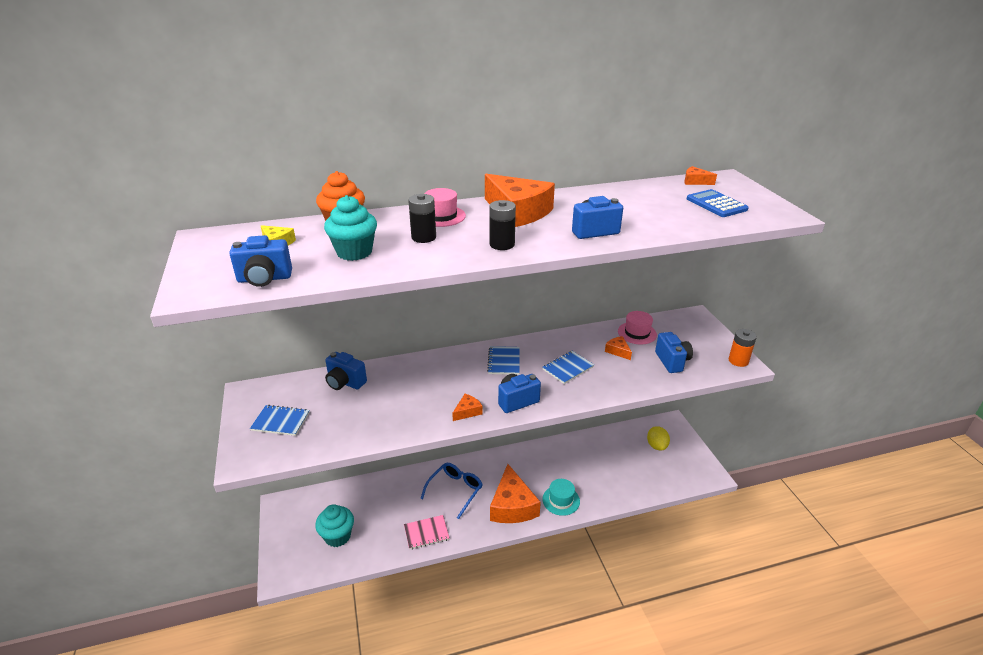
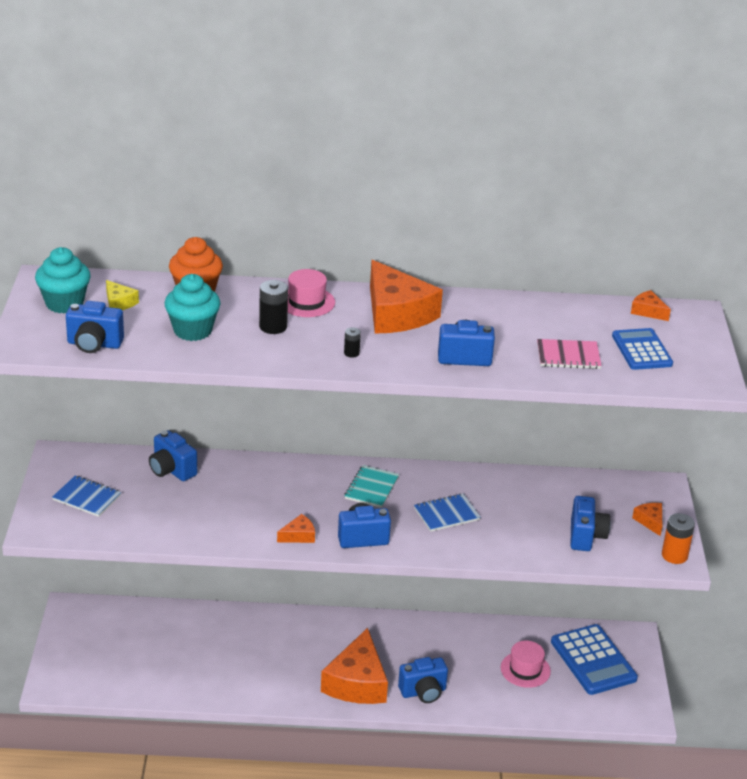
camera: 15 degrees right, 0 degrees up
turquoise cupcake [315,504,354,547] -> turquoise cupcake moved to [35,247,91,313]
pink notebook [404,515,450,549] -> pink notebook moved to [537,339,602,369]
blue glasses [420,463,483,519] -> none
blue notebook [487,346,520,375] -> turquoise notebook [345,465,399,508]
black battery [490,200,516,250] -> black battery [344,327,361,358], size x0.55
turquoise hat [542,479,580,516] -> blue camera [398,657,448,703]
orange cheese [605,336,632,360] -> orange cheese moved to [632,503,662,536]
pink hat [618,311,657,345] -> pink hat moved to [501,641,551,688]
yellow lemon [647,426,670,450] -> blue calculator [551,624,638,695]

